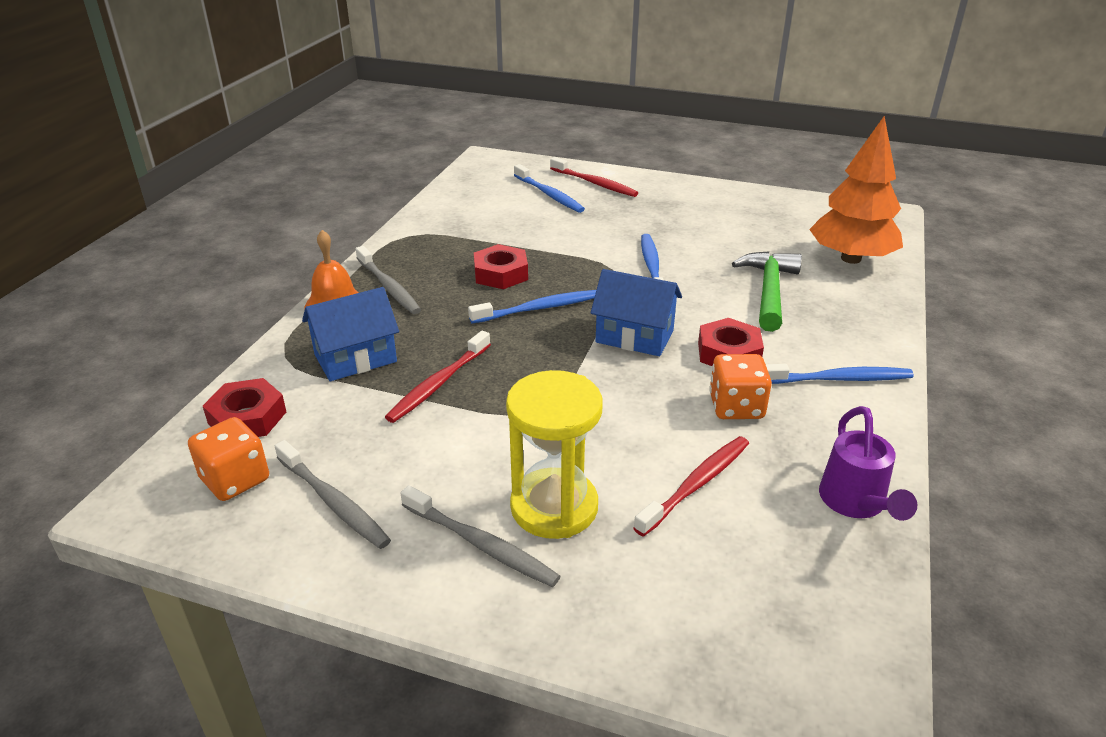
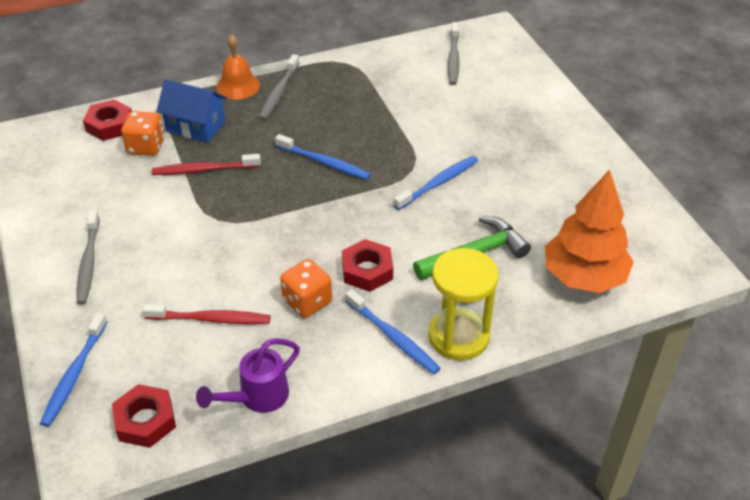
camera: 50 degrees right, 10 degrees up
orange dice [188,417,269,501] -> orange dice moved to [121,111,165,156]
grey toothbrush [275,440,391,549] -> grey toothbrush moved to [448,22,460,85]
red nut [474,244,528,289] -> red nut moved to [112,384,176,448]
yellow hourglass [506,370,603,539] -> yellow hourglass moved to [428,248,499,360]
blue toothbrush [514,164,585,213] -> blue toothbrush moved to [40,313,107,427]
red toothbrush [550,157,638,197] -> none
blue house [591,269,682,356] -> none

